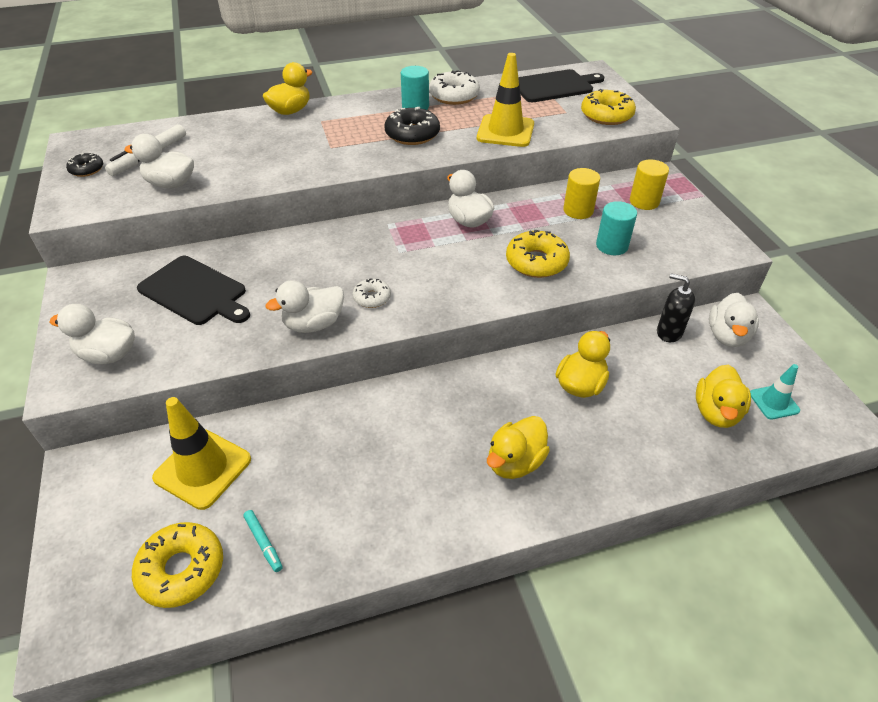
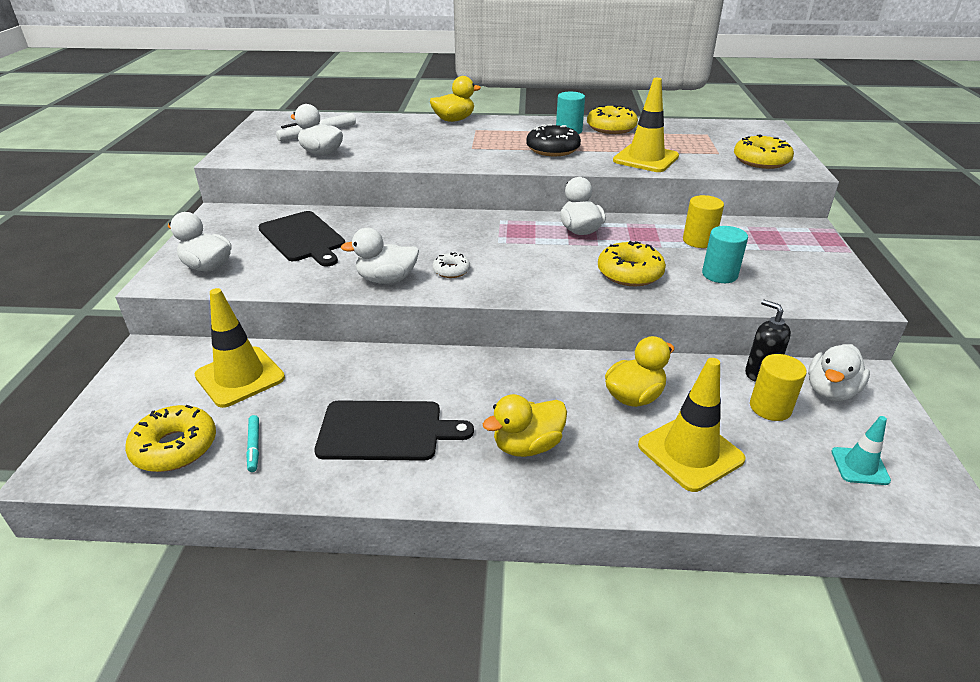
camera: 20 degrees right, 10 degrees down
black donut [66,153,103,177] -> none
white donut [429,70,480,105] -> yellow donut [587,105,638,134]
black cutting board [518,69,604,102] -> black cutting board moved to [314,400,474,461]
yellow cylinder [630,160,669,210] -> yellow cylinder moved to [750,354,807,421]
yellow duck [696,365,751,428] -> none
none -> yellow traffic cone [638,358,746,492]

